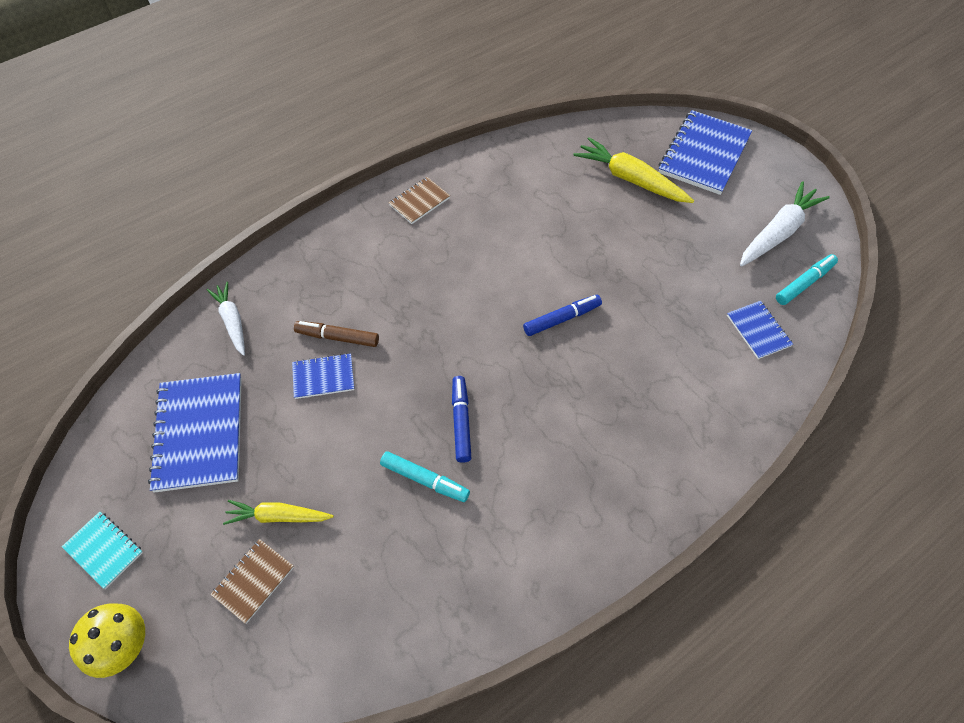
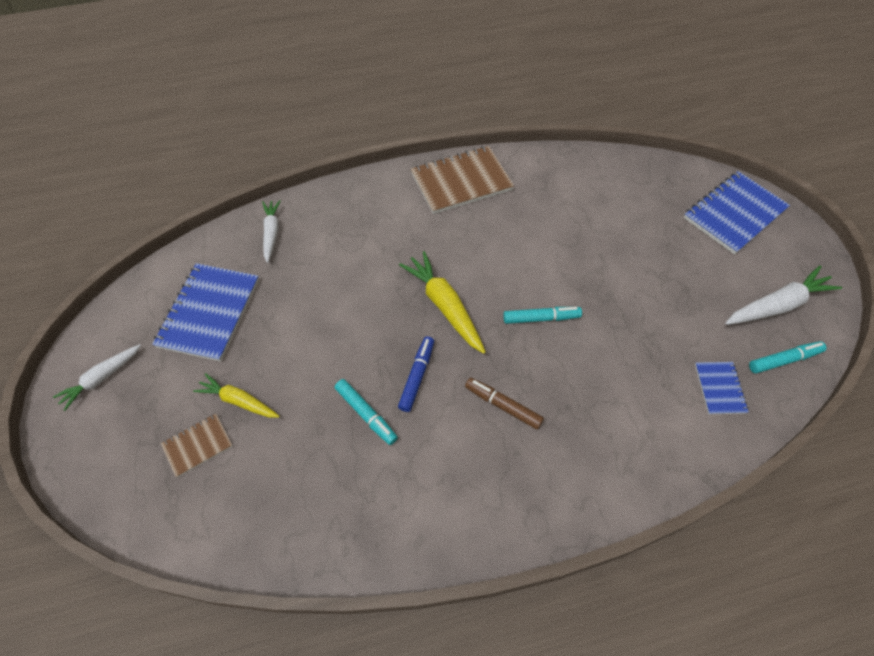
camera: 20 degrees right, 0 degrees up
turquoise notebook [62,512,143,589] -> white carrot [53,344,141,411]
yellow mushroom [69,603,145,678] -> none
blue notebook [292,353,354,399] -> none
brown marker [294,321,379,347] -> brown marker moved to [465,378,544,429]
brown notebook [389,177,450,224] -> brown notebook [411,146,514,214], size x1.91
blue marker [523,295,602,336] -> turquoise marker [503,307,582,324]
yellow carrot [573,137,694,203] -> yellow carrot moved to [399,251,486,354]

